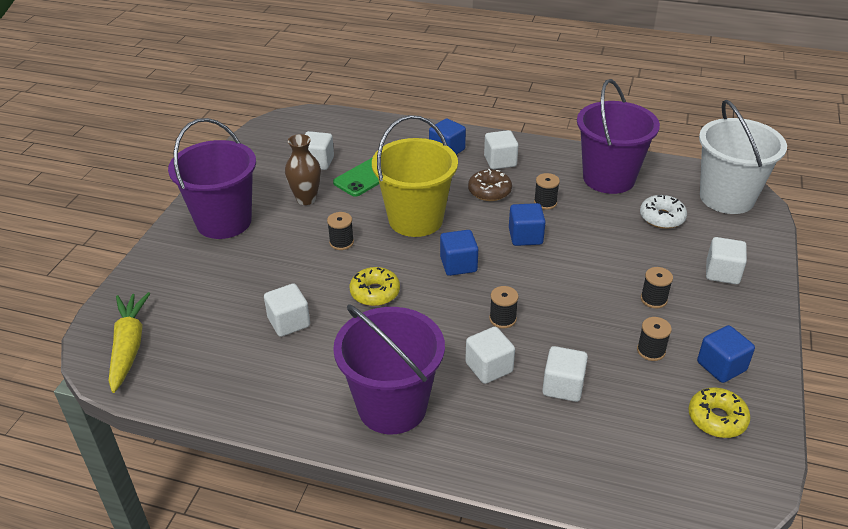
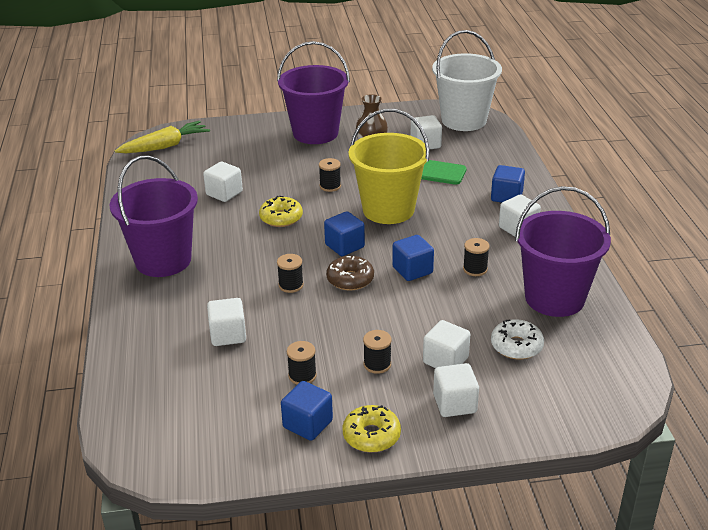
camera: 65 degrees right, 5 degrees down
white cube [465,327,515,384] -> white cube moved to [423,320,470,368]
brown donut [468,169,512,201] -> brown donut moved to [326,256,374,290]
yellow donut [689,387,751,438] -> yellow donut moved to [342,405,401,452]
white bucket [699,100,787,214] -> white bucket moved to [432,30,502,131]

